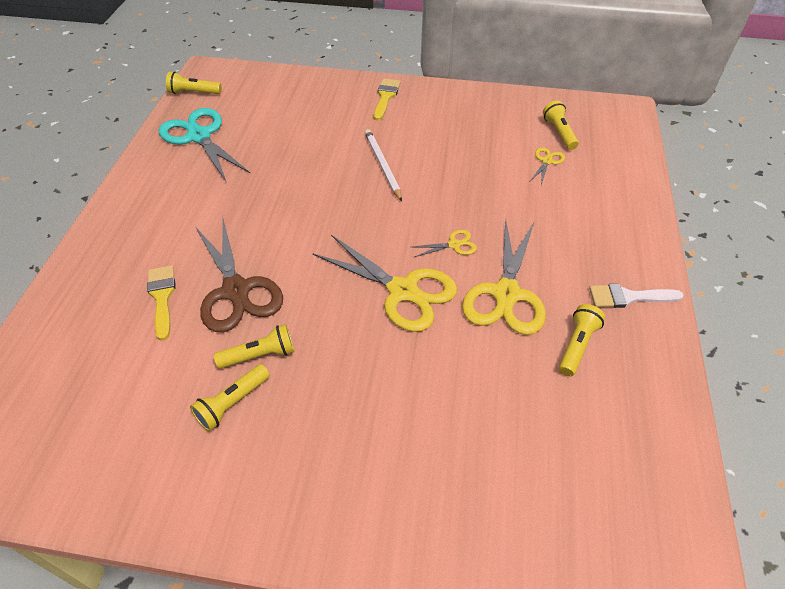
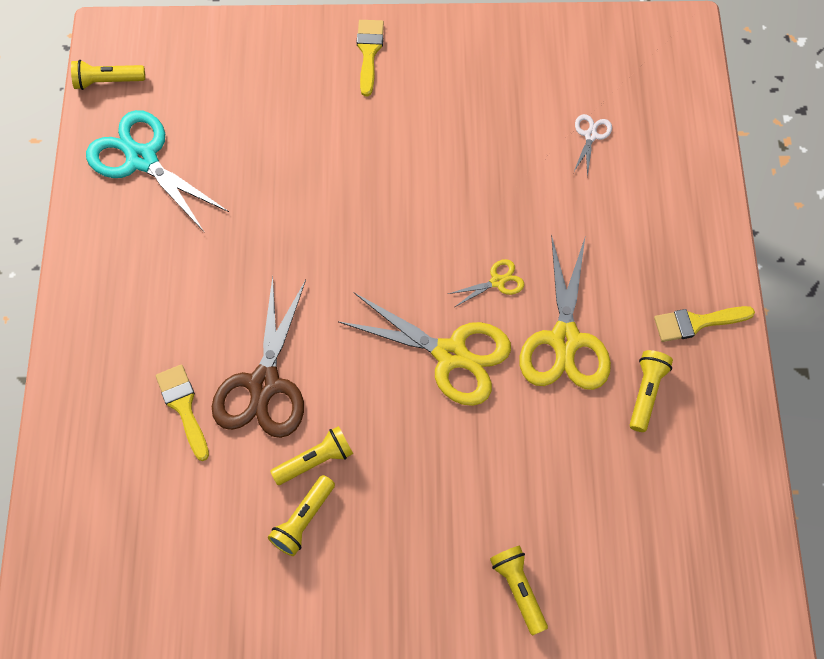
camera: 10 degrees left, 15 degrees up
brown scissors [195,219,283,332] -> brown scissors turned 45 degrees clockwise [212,276,306,438]
white pencil [365,129,402,201] -> none
yellow scissors [530,147,565,185] -> white scissors [573,114,612,177]
yellow flashlight [543,101,579,150] -> yellow flashlight moved to [490,546,548,636]
white brush [589,284,684,308] -> yellow brush [654,306,755,342]

